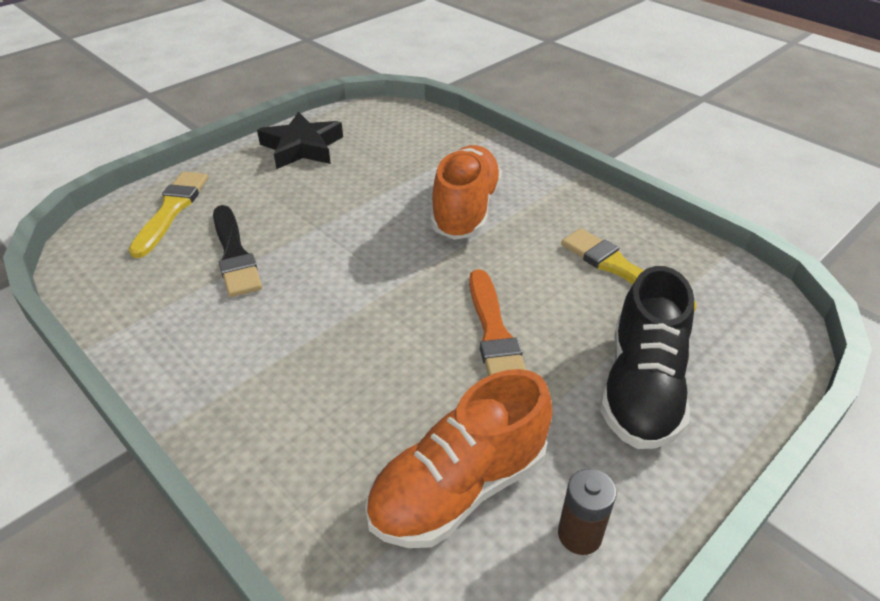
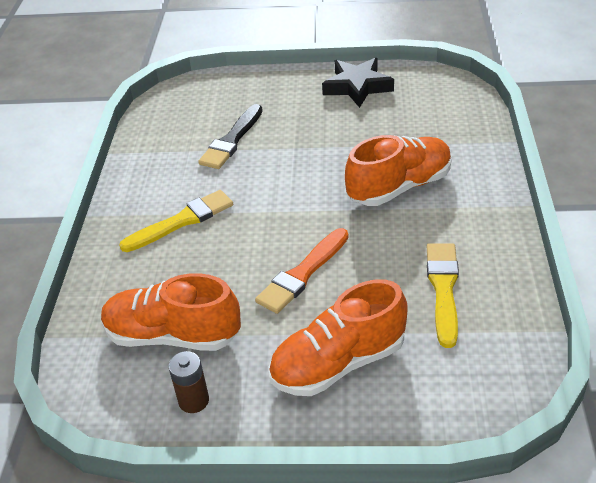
camera: 50 degrees right, 0 degrees up
yellow brush [129,172,208,258] -> yellow brush moved to [119,190,233,252]
black shoe [600,266,694,449] -> orange shoe [269,279,408,396]

